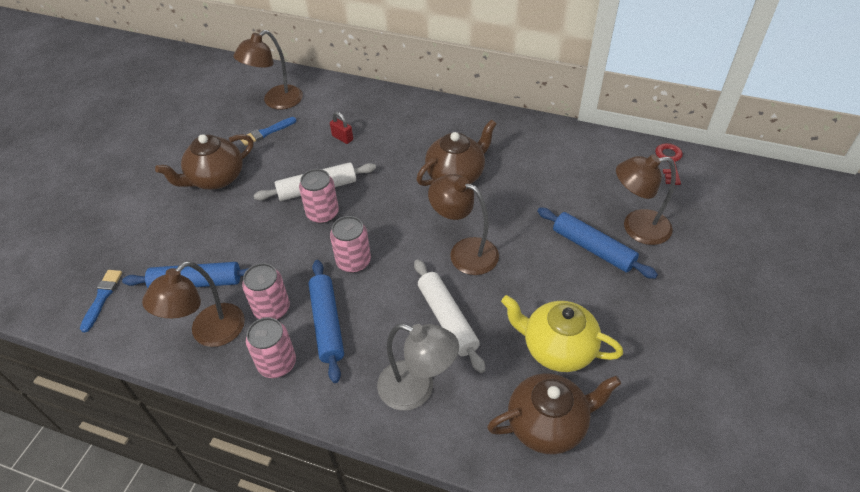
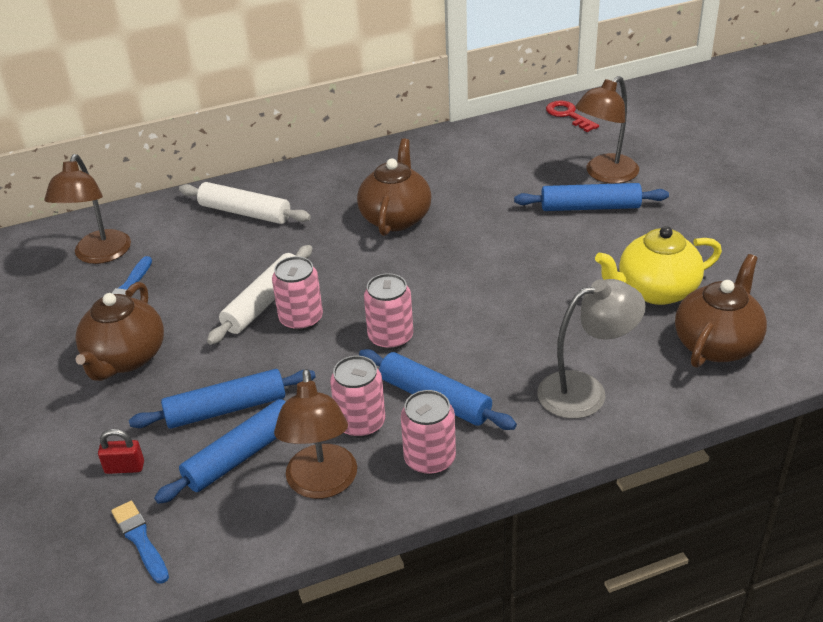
camera: 40 degrees left, 10 degrees down
red padlock [330,112,353,144] -> red padlock moved to [98,429,144,474]
white rolling pin [414,259,485,373] -> white rolling pin moved to [179,182,311,224]
brown lamp [428,174,499,275] -> none
none -> blue rolling pin [129,369,316,429]

